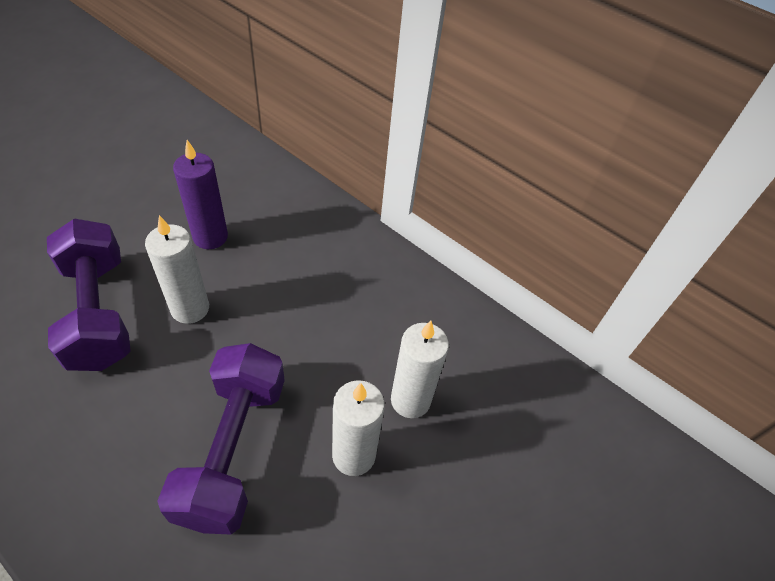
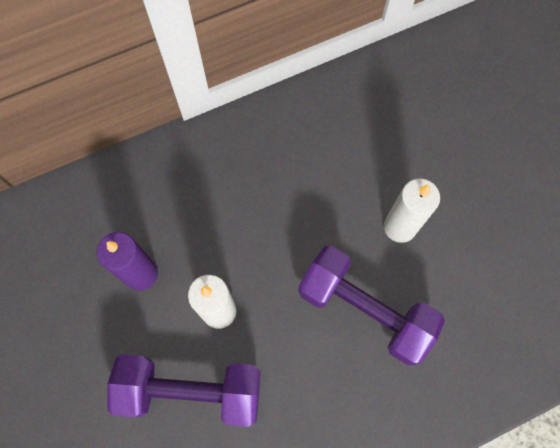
camera: 60 degrees left, 20 degrees up
white candle [391,321,449,418] -> none

